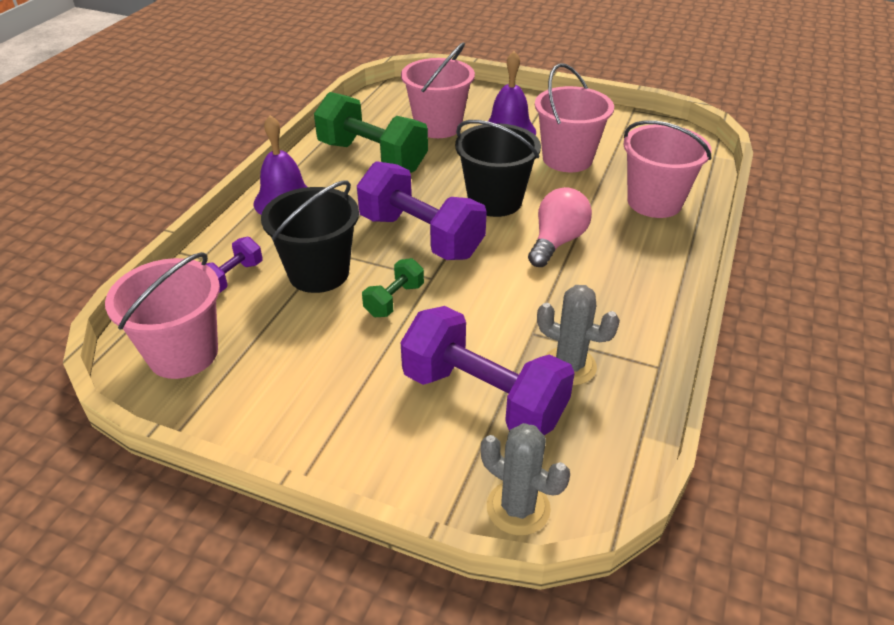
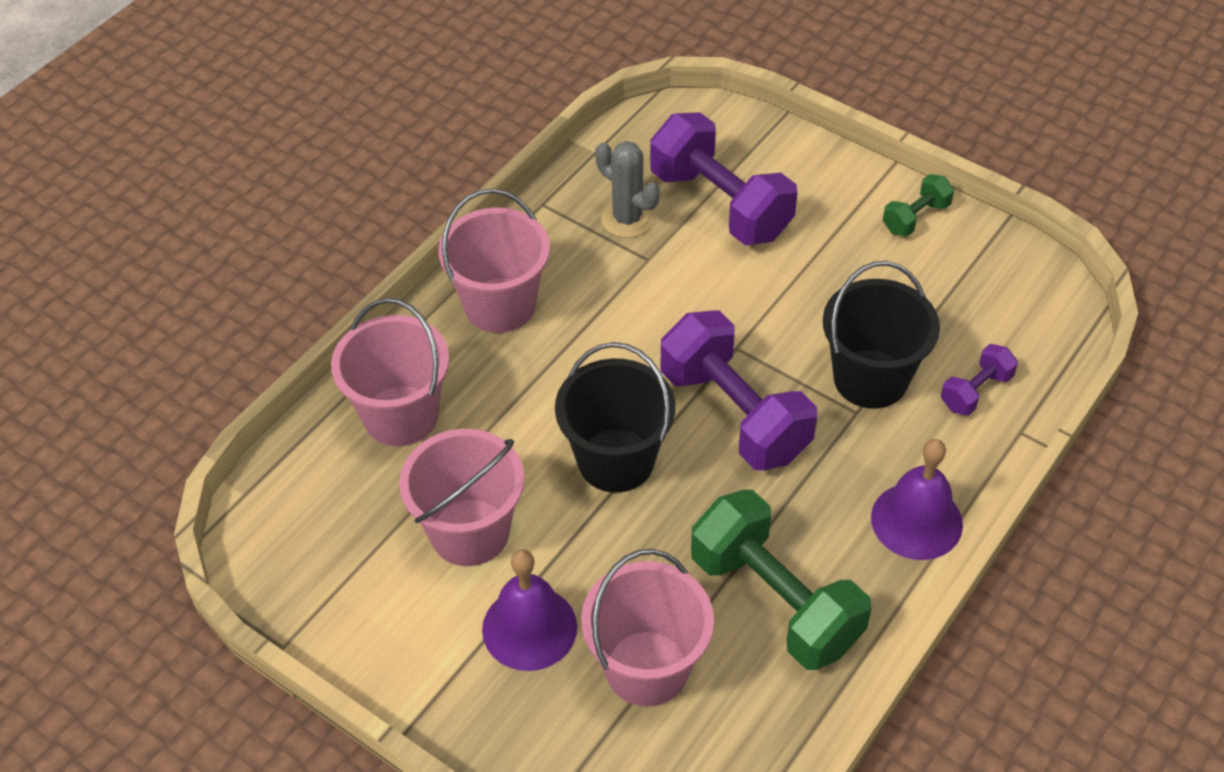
camera: 165 degrees left, 10 degrees up
pink bucket [105,252,220,379] -> pink bucket moved to [438,189,550,333]
green dumbbell [362,258,424,317] -> green dumbbell moved to [883,174,954,237]
grey cactus [481,423,570,535] -> none
pink light bulb [528,187,592,267] -> none

